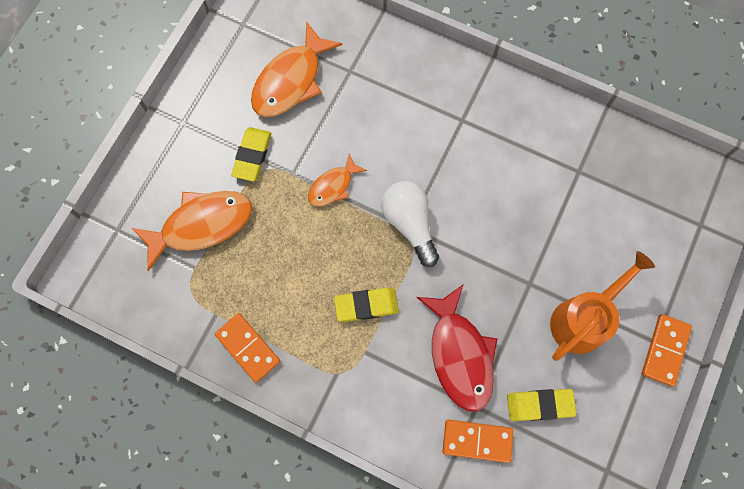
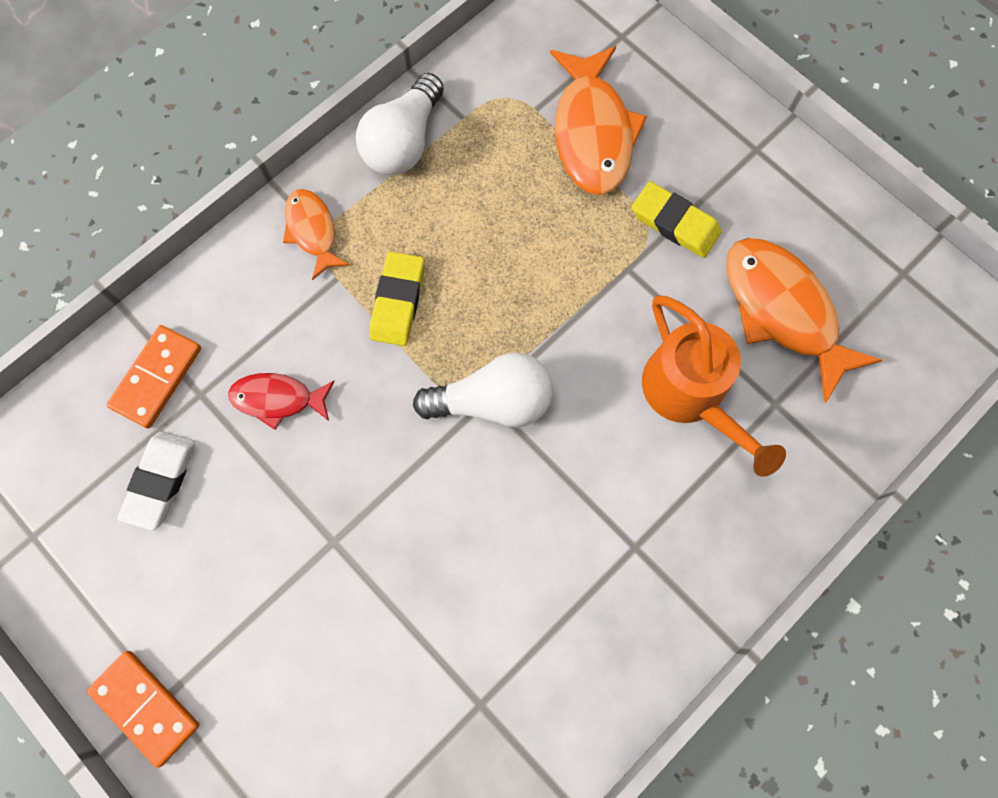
camera: 110 degrees right, 0 degrees up
orange domino [215,313,280,383] -> white light bulb [356,73,444,175]
orange fish [308,153,367,207] -> orange fish moved to [283,189,350,280]
red fish [416,284,498,411] -> red fish [228,373,335,430], size x0.56
yellow eraser [507,389,577,421] -> white eraser [117,431,196,530]
orange watering can [550,251,655,361] -> orange watering can moved to [642,296,786,477]

